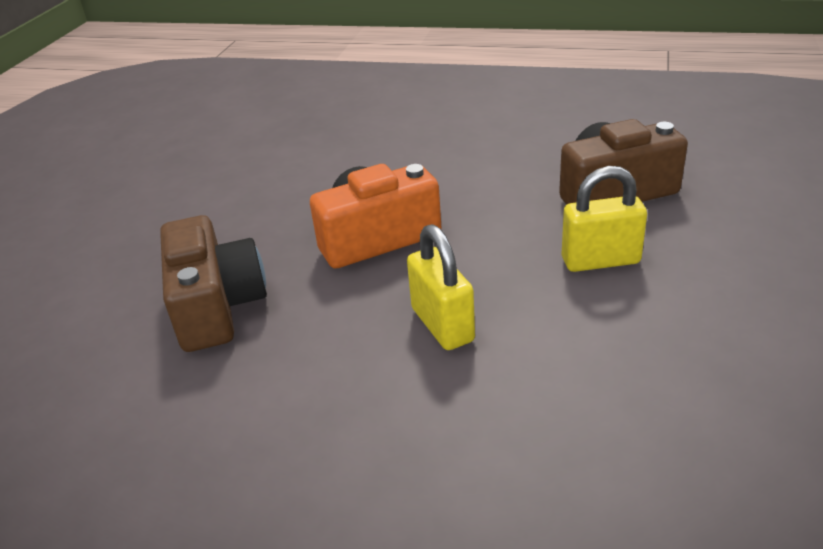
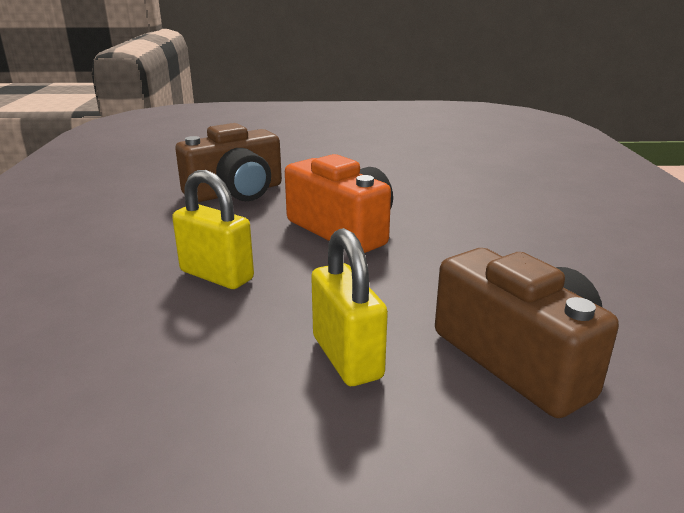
camera: 70 degrees right, 10 degrees down
yellow padlock [407,224,475,350] -> yellow padlock turned 75 degrees clockwise [172,170,254,289]

